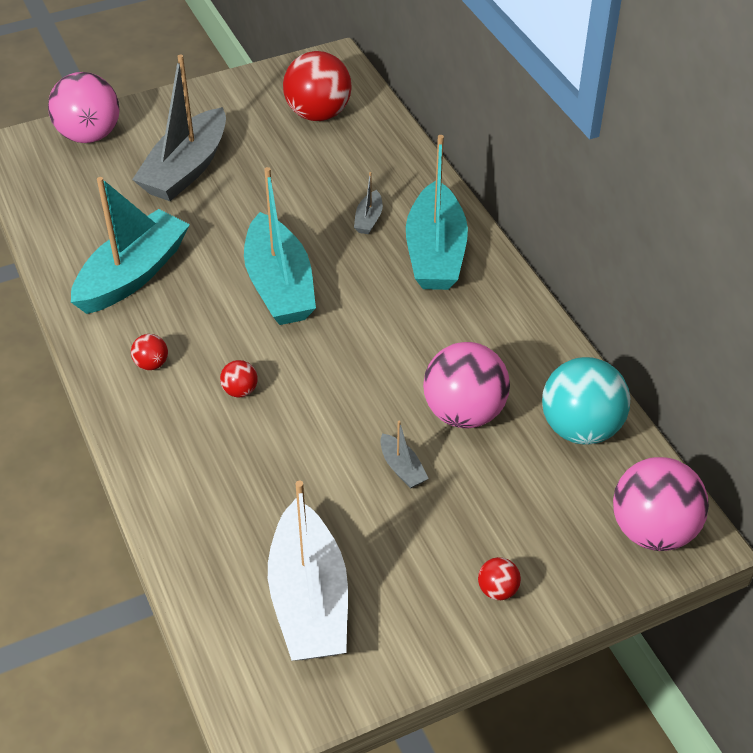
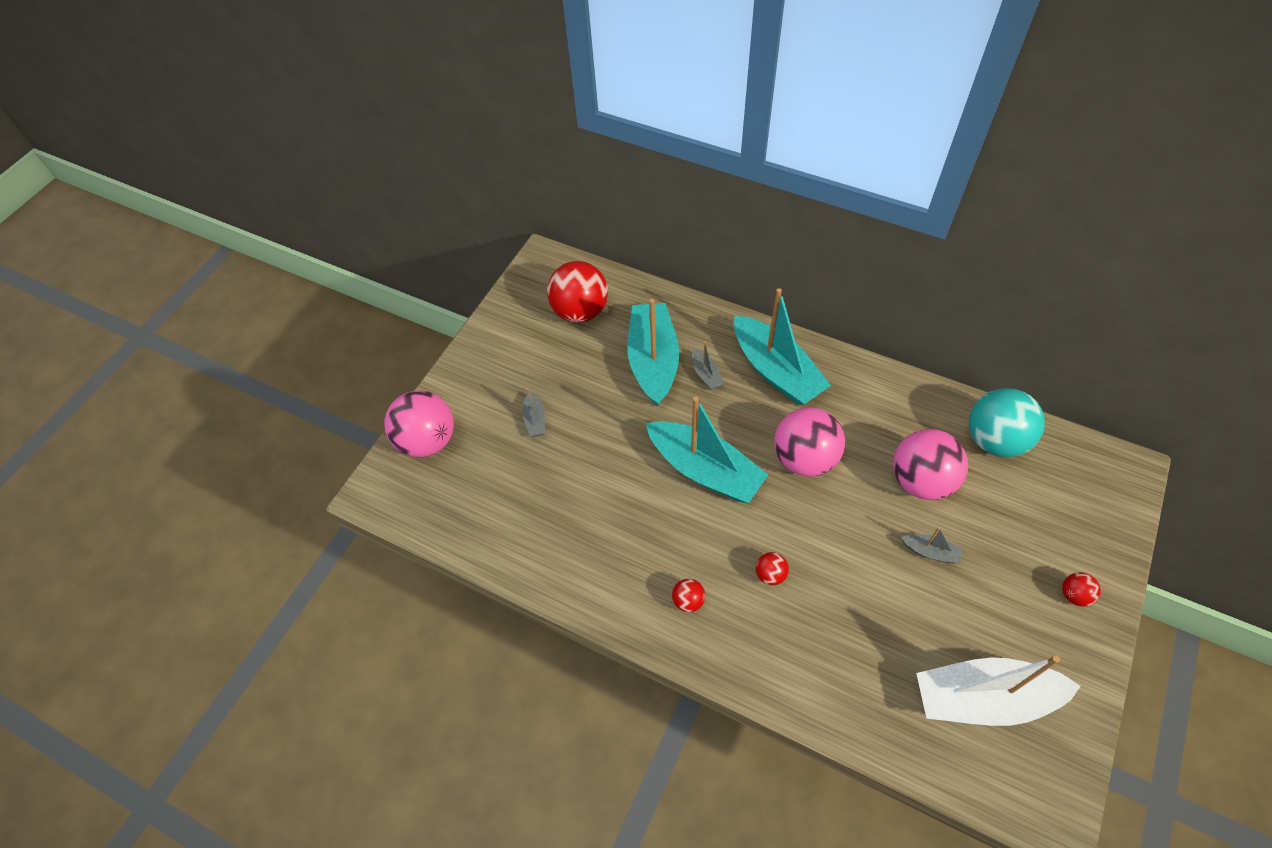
camera: 35 degrees left, 10 degrees up
turquoise boat [71,177,190,314] -> turquoise boat moved to [627,299,679,406]
grey boat [132,54,226,201] -> grey boat [522,388,545,437], size x0.42
white boat [268,480,348,661] -> white boat turned 135 degrees clockwise [916,655,1081,726]
pink ball [613,457,709,551] -> pink ball moved to [774,407,845,477]

